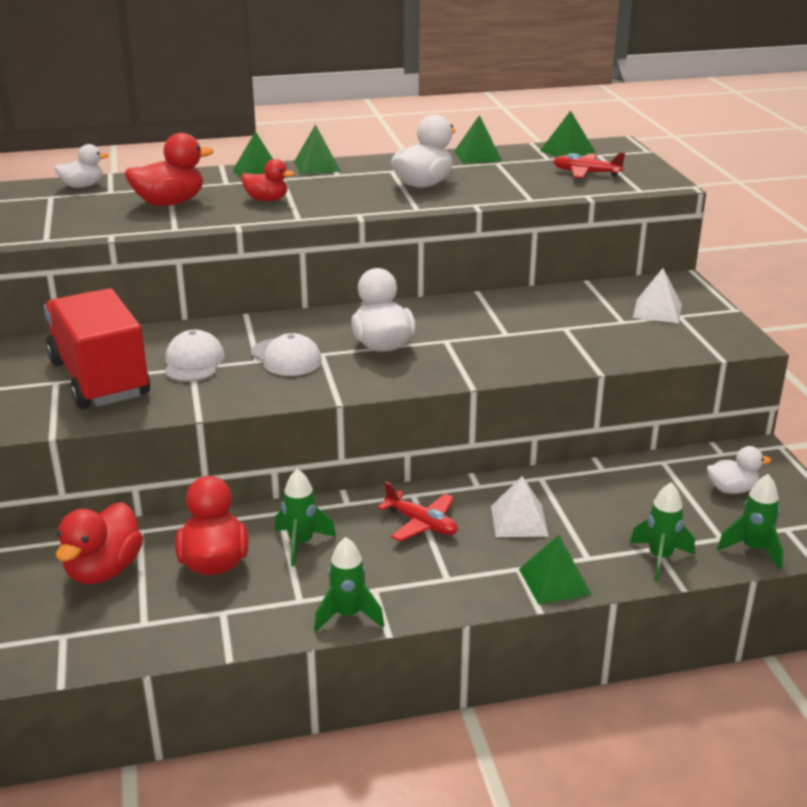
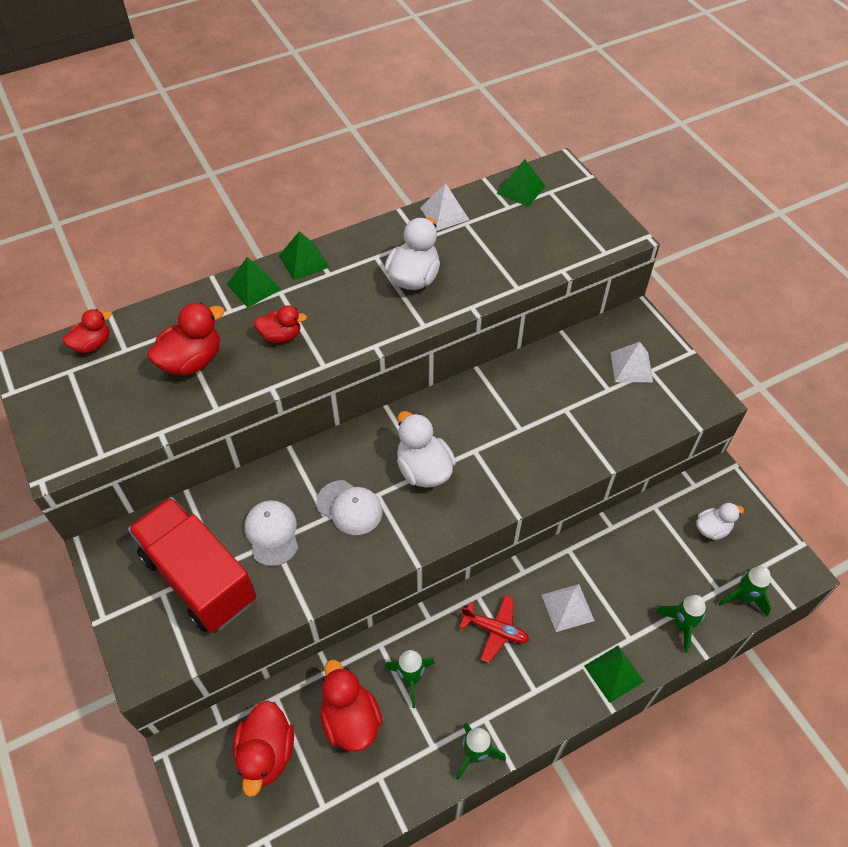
camera: 15 degrees left, 25 degrees up
white duck [54,144,109,188] -> red duck [63,309,112,353]
green pyramid [454,115,502,164] -> white pyramid [420,183,469,231]
red plane [553,152,625,178] -> none

